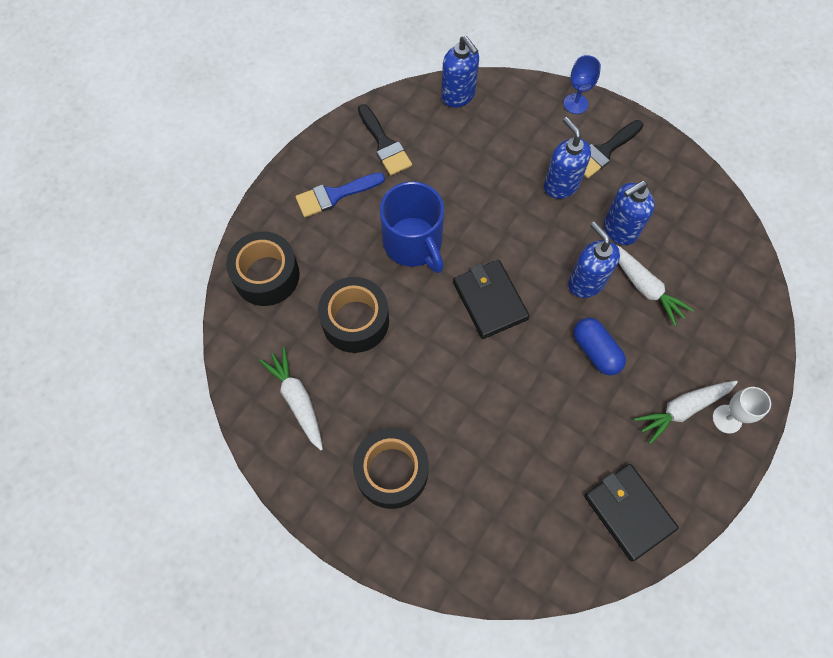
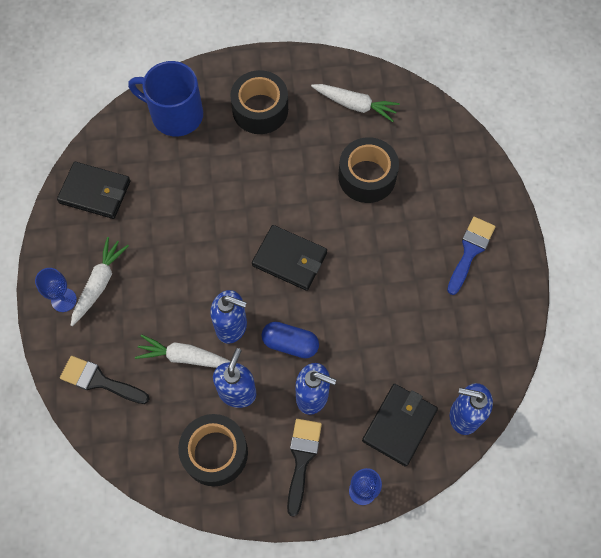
camera: 140 degrees right, 0 degrees up
black tape [226,231,300,306] -> black tape moved to [178,414,248,486]
black brush [358,104,412,176] -> black brush moved to [60,356,149,404]
blue mug [380,181,444,273] -> blue mug moved to [128,61,203,136]
blue capsule [573,318,626,375] -> blue capsule moved to [261,322,319,358]
white goblet [712,387,771,433] -> blue goblet [35,268,77,312]
none -> black wallet [362,384,438,467]

